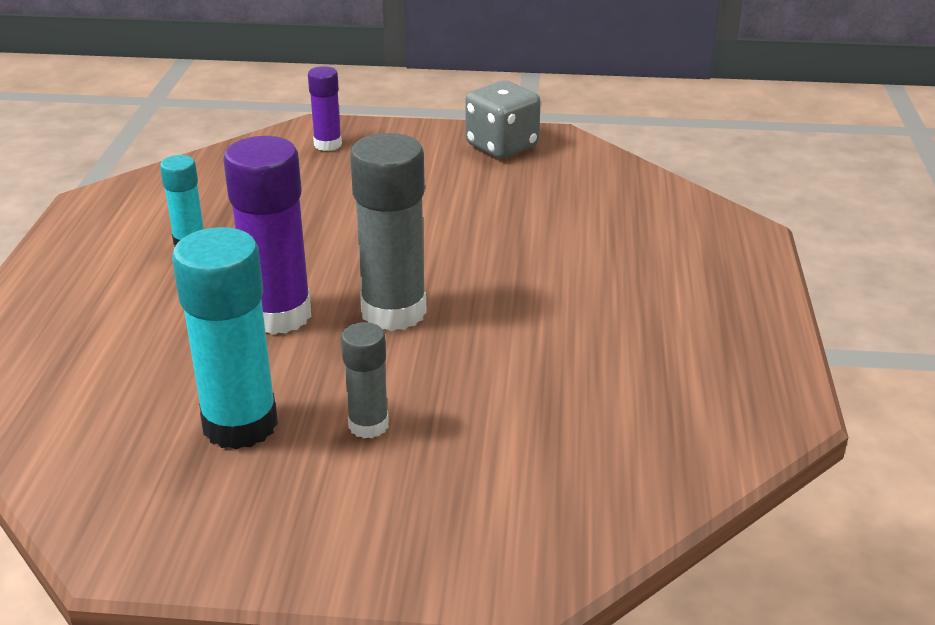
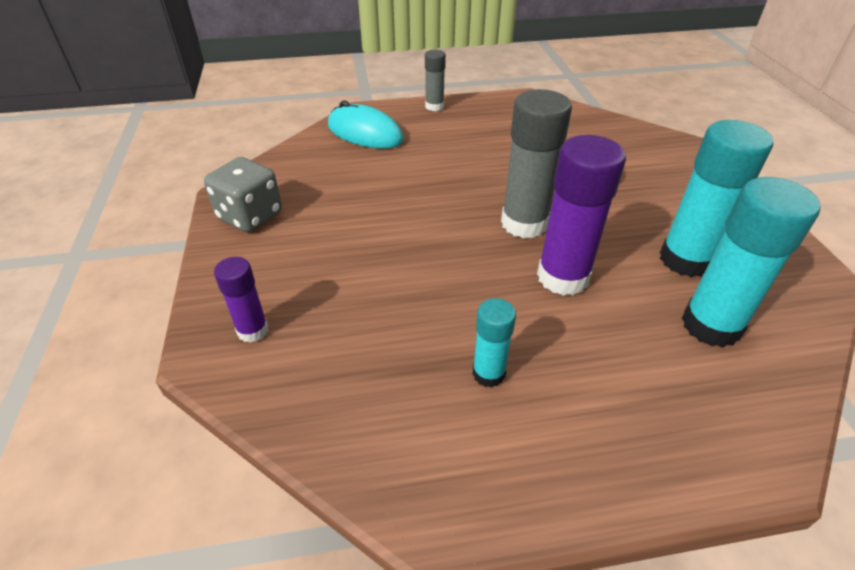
camera: 105 degrees left, 10 degrees up
grey glue stick [341,322,389,438] -> grey glue stick moved to [425,49,446,111]
none -> turquoise mouse [328,101,404,149]
none -> turquoise glue stick [682,177,820,348]

